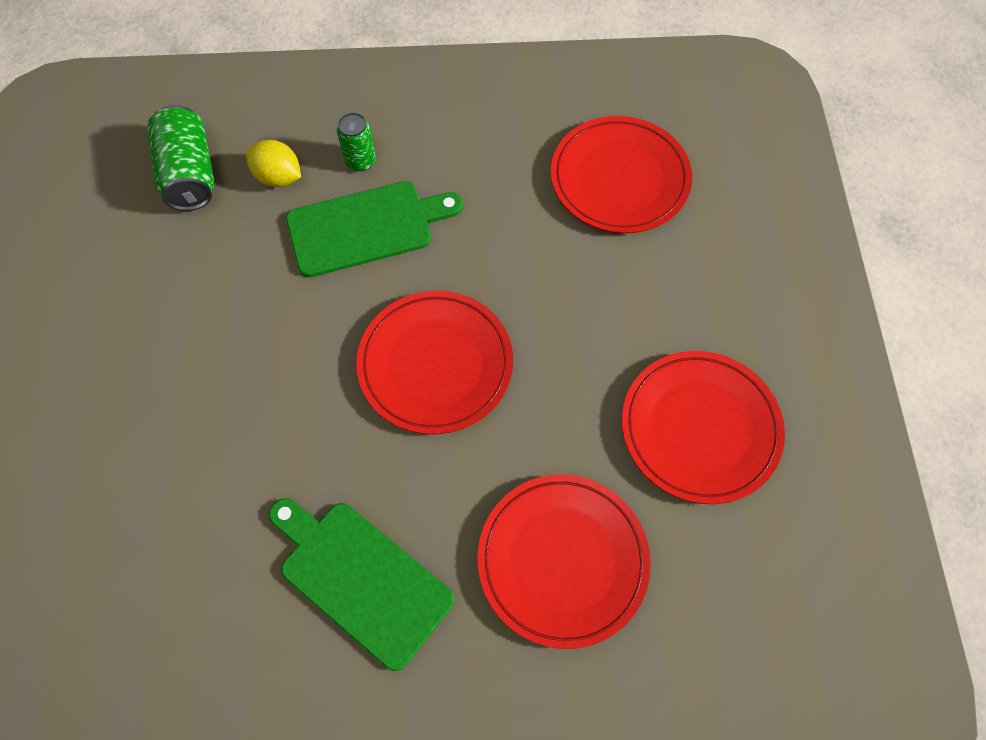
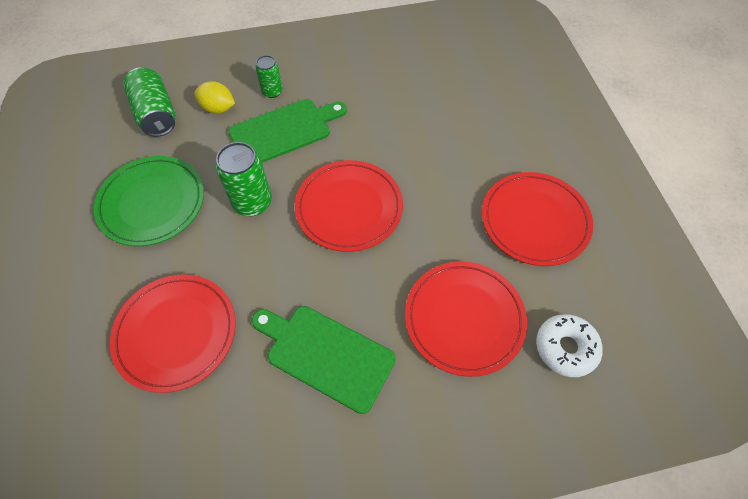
camera: 10 degrees left, 5 degrees down
red plate [551,116,692,233] -> red plate moved to [110,274,236,393]
none -> green plate [94,156,204,246]
none -> green can [216,142,272,216]
none -> white donut [536,314,603,377]

